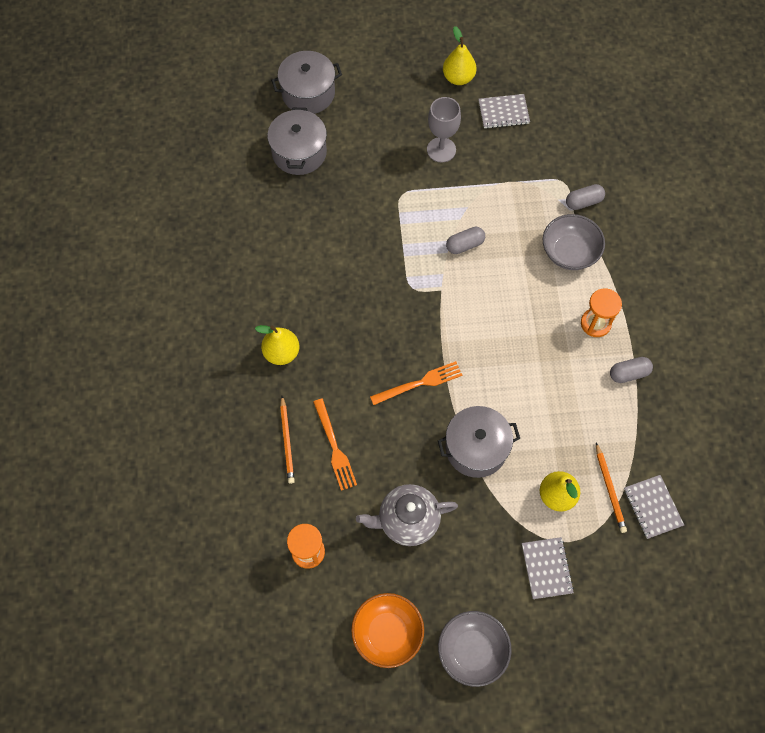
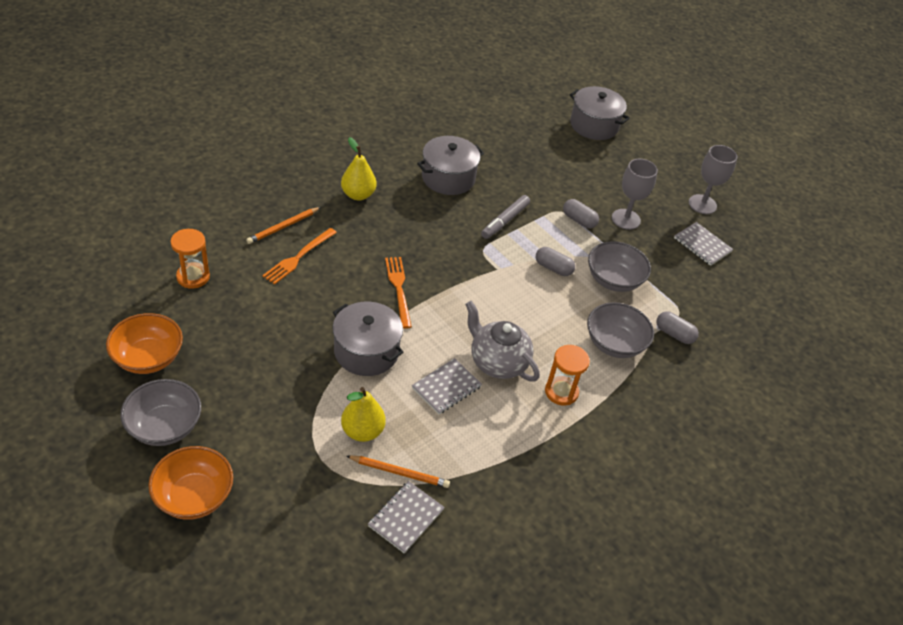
camera: 50 degrees right, 20 degrees down
grey pot [267,108,327,175] -> grey pot moved to [417,136,484,195]
grey teapot [356,484,458,546] -> grey teapot moved to [465,301,540,381]
orange fork [370,361,462,405] -> orange fork turned 135 degrees counterclockwise [385,257,412,329]
yellow pear [443,26,477,85] -> grey goblet [689,145,737,214]
grey notebook [522,537,574,599] -> grey notebook moved to [412,358,482,414]
orange pencil [596,443,627,533] -> orange pencil turned 120 degrees counterclockwise [346,455,450,488]
grey capsule [610,357,653,383] -> grey capsule moved to [563,199,599,229]
none -> orange bowl [148,446,233,520]
none -> grey marker [481,195,530,239]
none -> grey bowl [588,241,651,292]

